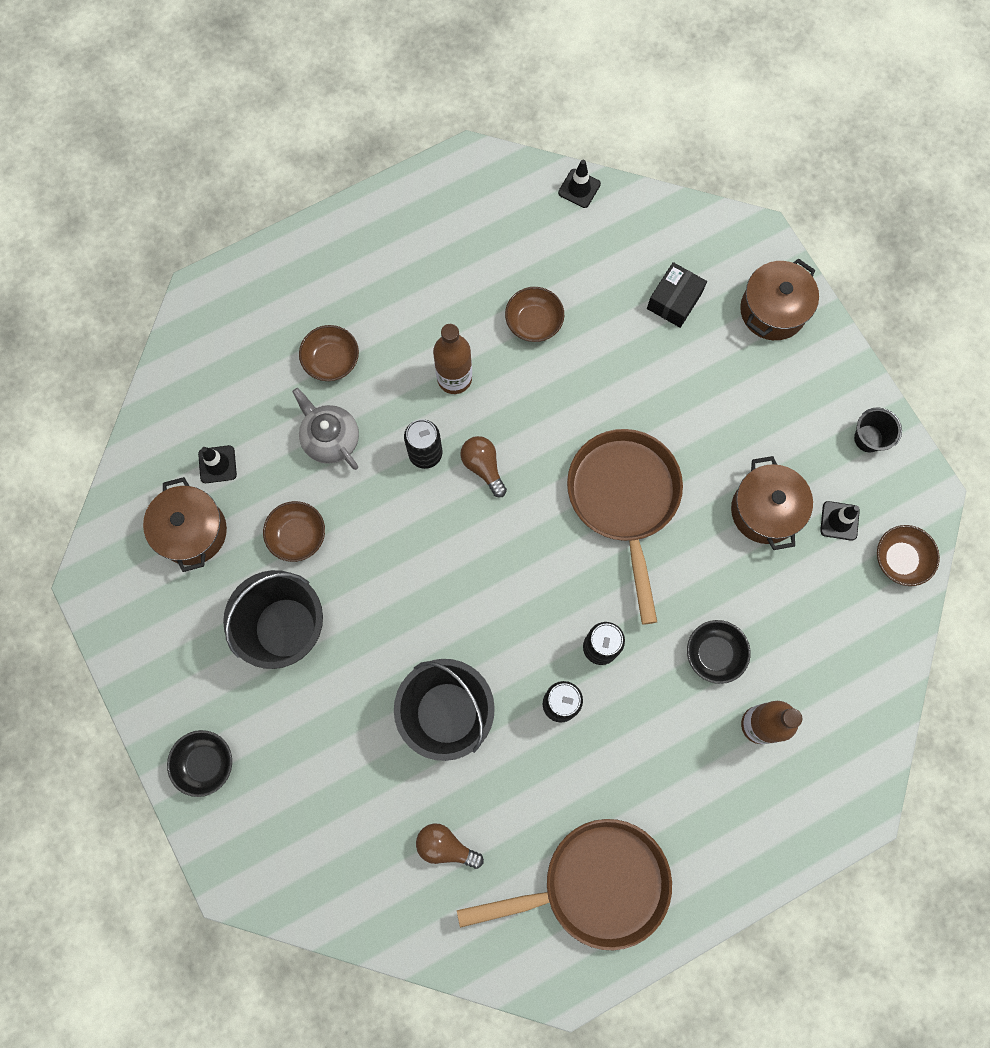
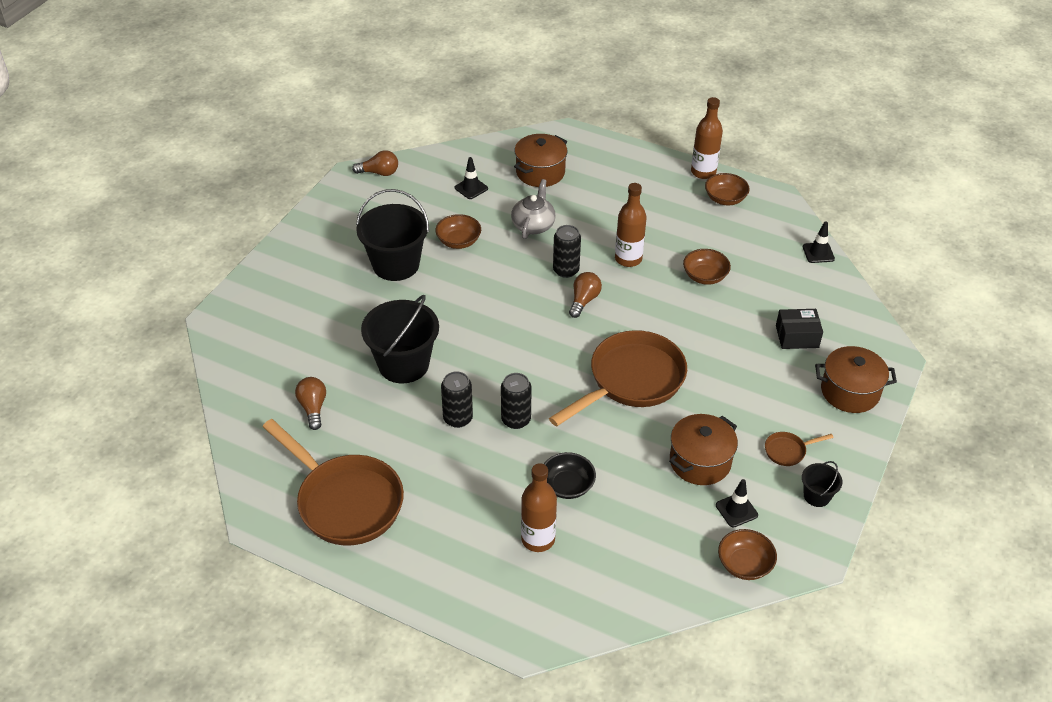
camera: 55 degrees right, 30 degrees down
brown pot [143,477,227,572] -> brown pot moved to [514,134,567,187]
black bowl [167,730,232,797] -> none
brown bowl [299,325,359,381] -> brown bowl moved to [705,173,750,205]
none -> brown light bulb [352,150,398,176]
none -> brown bottle [691,97,723,179]
none -> brown pan [765,432,834,466]

